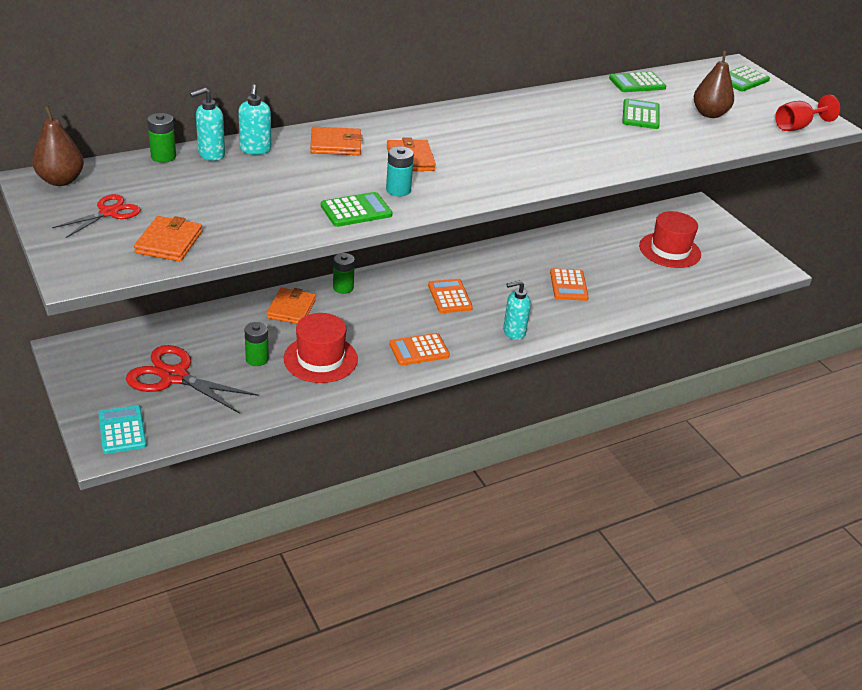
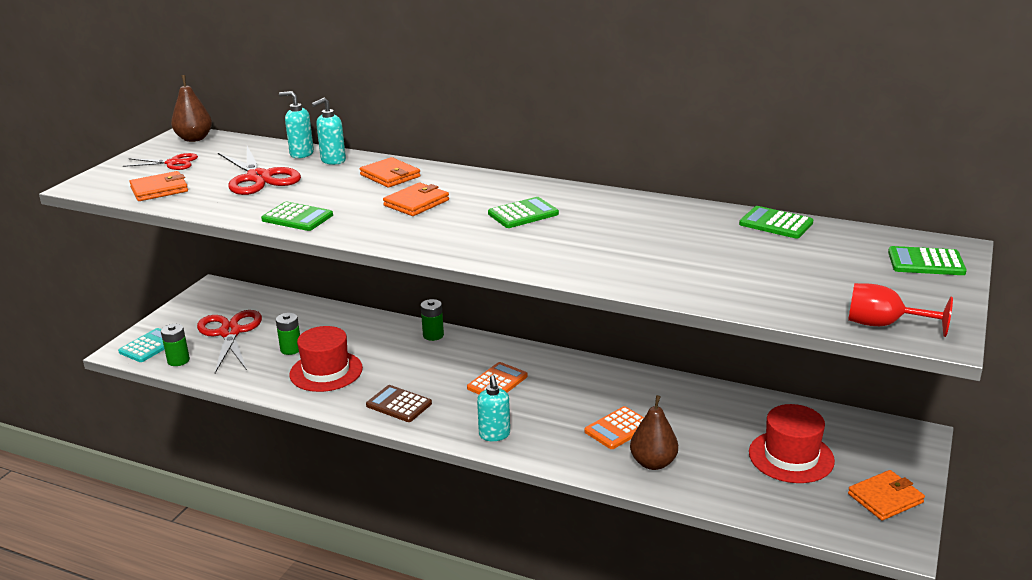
camera: 55 degrees right, 10 degrees down
green battery [147,113,176,163] -> green battery moved to [161,324,190,366]
orange wallet [267,288,316,324] -> orange wallet moved to [848,470,925,521]
turquoise battery [386,146,414,196] -> none
orange calculator [389,333,450,366] -> brown calculator [366,385,432,422]
turquoise soap dispenser [503,280,531,340] -> turquoise soap dispenser turned 135 degrees counterclockwise [477,375,510,441]
green calculator [622,98,660,129] -> green calculator moved to [488,197,559,228]
brown pear [694,51,734,118] -> brown pear moved to [630,395,678,470]
none -> red scissors [218,146,301,195]

